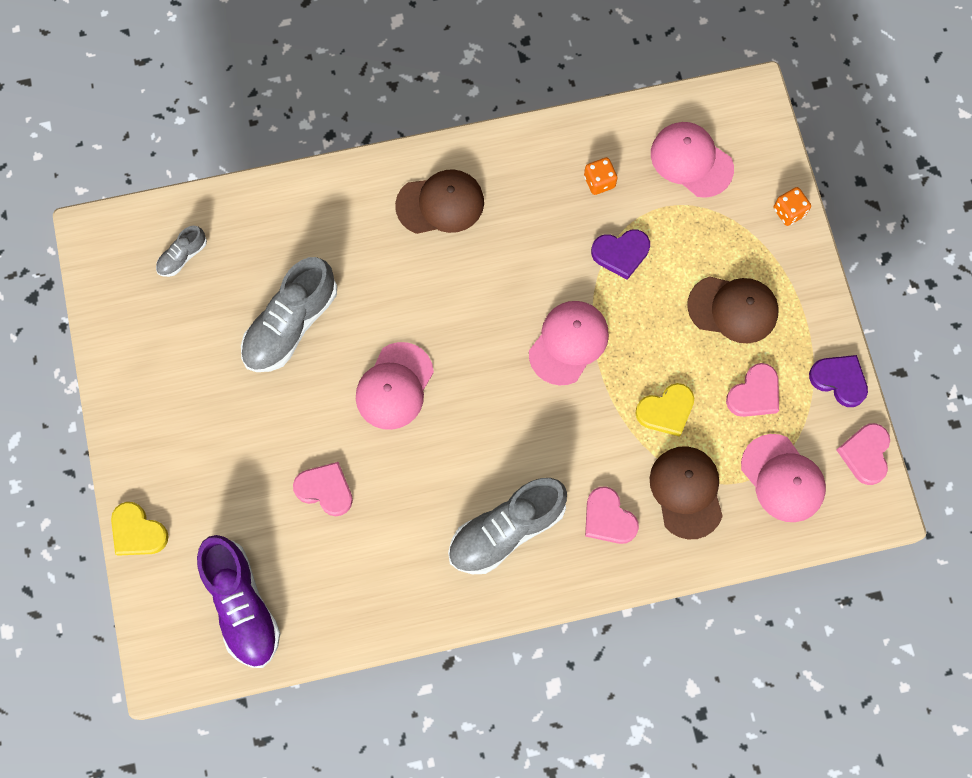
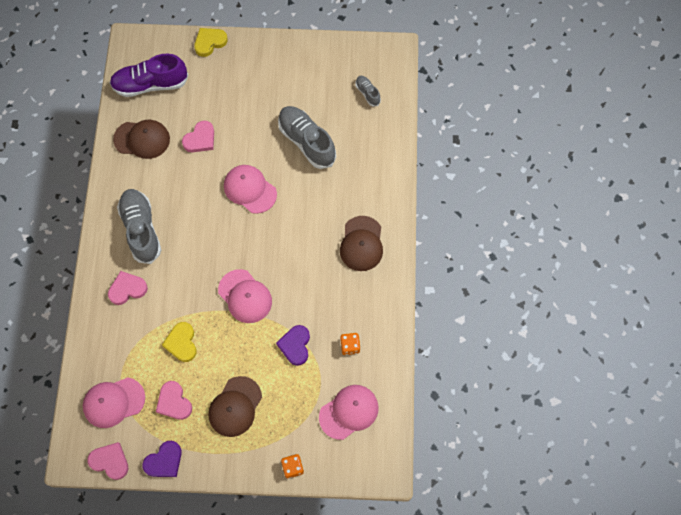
camera: 105 degrees right, 5 degrees down
brown cap [650,446,723,539] -> brown cap moved to [113,120,170,159]

